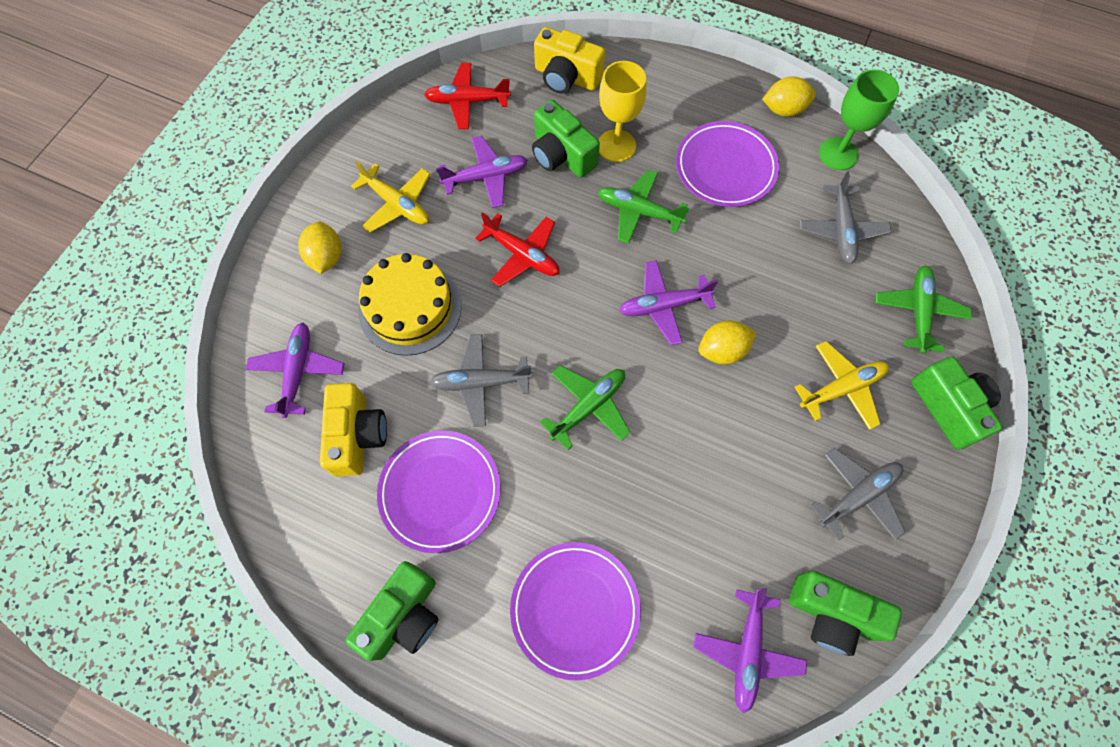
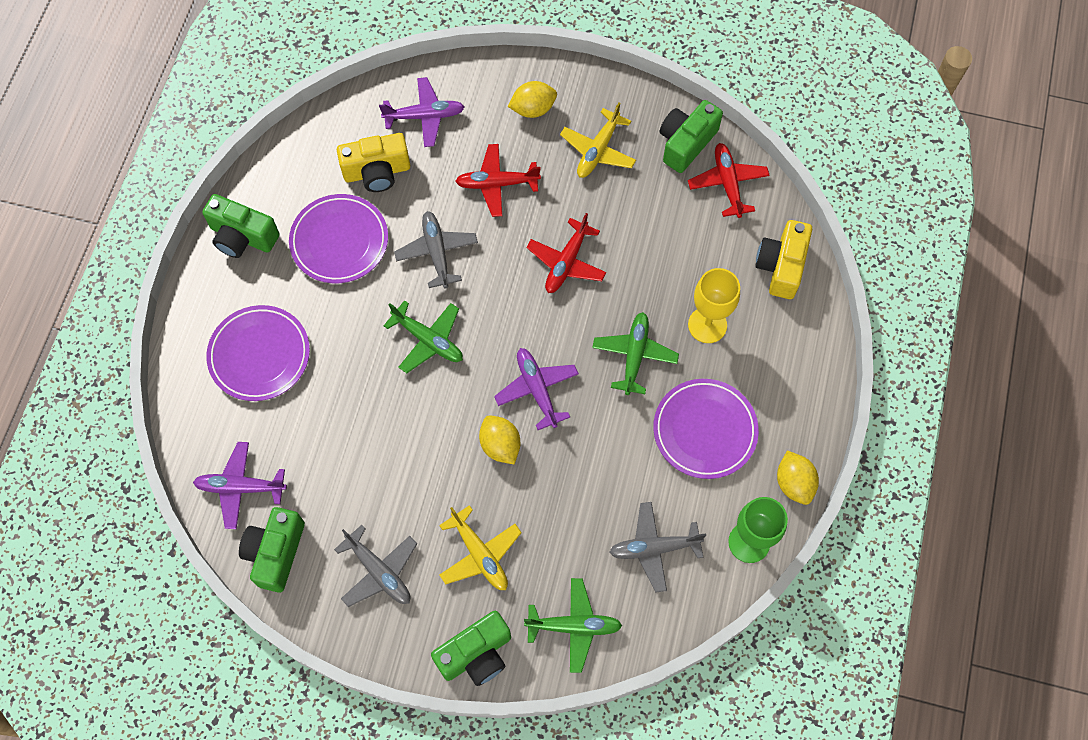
camera: 80 degrees right, 0 degrees up
yellow cake [358,253,462,356] -> red plane [455,144,541,217]
purple plane [436,136,528,208] -> none
green camera [532,100,600,178] -> green camera moved to [660,100,723,173]

